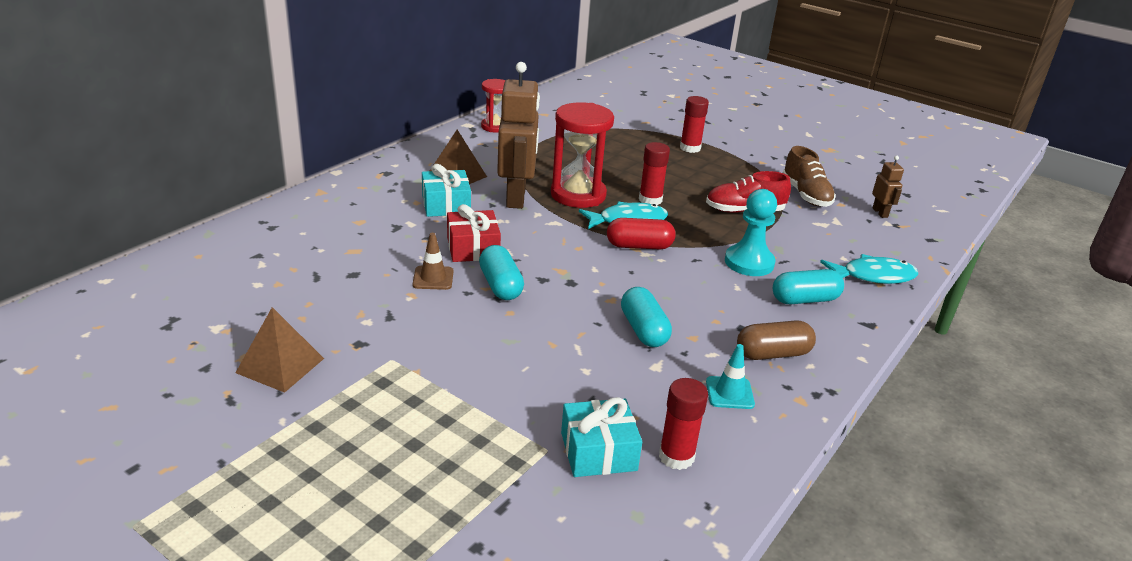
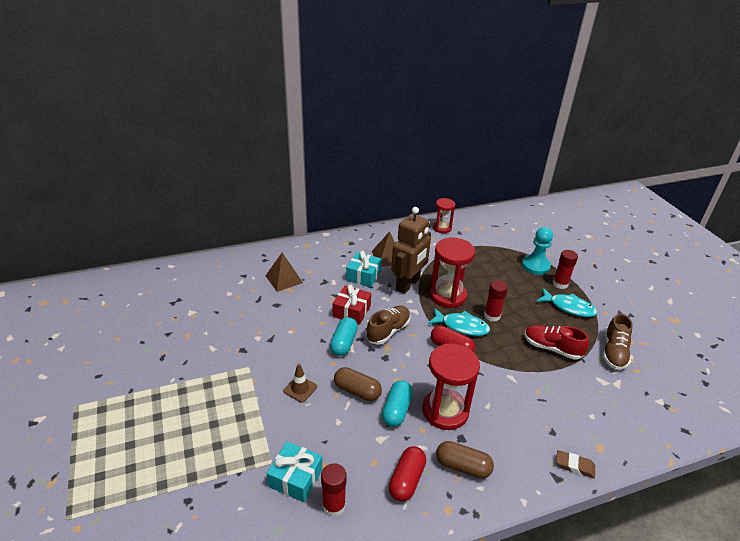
camera: 35 degrees right, 5 degrees up
brown pyramid [236,307,324,393] -> brown pyramid moved to [266,253,303,292]
brown traffic cone [413,233,454,290] -> brown traffic cone moved to [283,364,317,403]
turquoise traffic cone [706,344,755,409] -> red capsule [389,446,426,502]
turquoise pawn [725,189,777,276] -> turquoise pawn moved to [522,227,553,275]
turquoise capsule [773,269,844,304] -> none
turquoise fish [820,254,918,284] -> turquoise fish moved to [536,288,597,317]
brown robot [872,156,904,218] -> none
none -> brown capsule [334,367,382,401]
none -> brown shoe [366,306,410,345]
none -> red hourglass [422,343,480,430]
none -> brown eraser [556,450,595,478]

